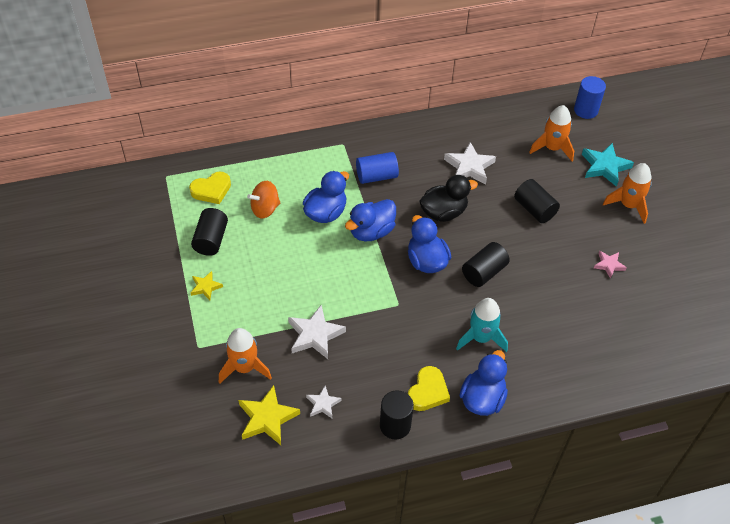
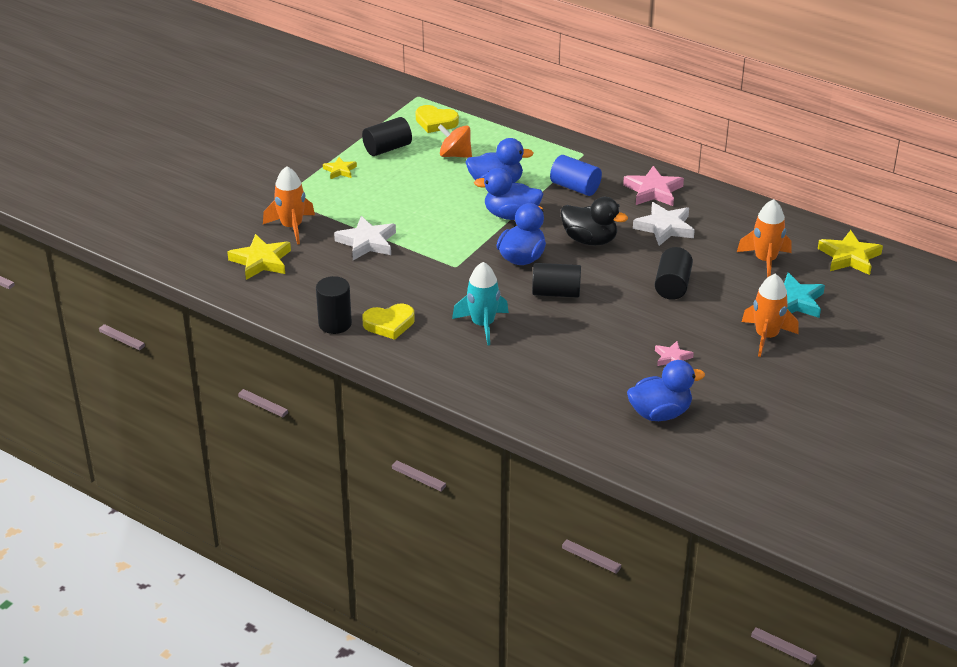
camera: 50 degrees right, 15 degrees down
white star [306,385,342,418] -> none
blue duck [459,350,508,416] -> blue duck moved to [627,360,705,421]
blue cylinder [574,76,606,119] -> yellow star [818,230,883,275]
none -> pink star [623,166,684,206]

